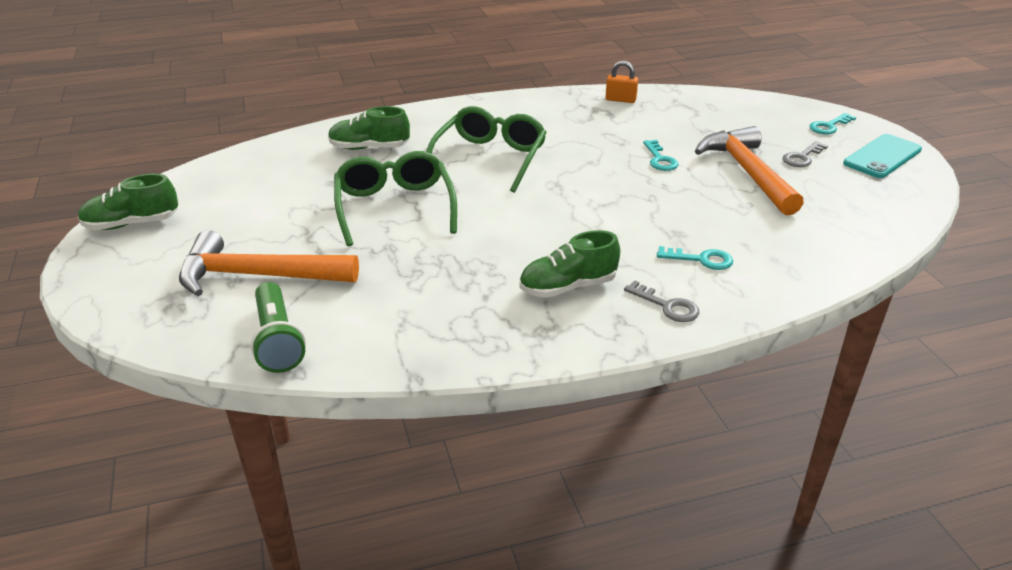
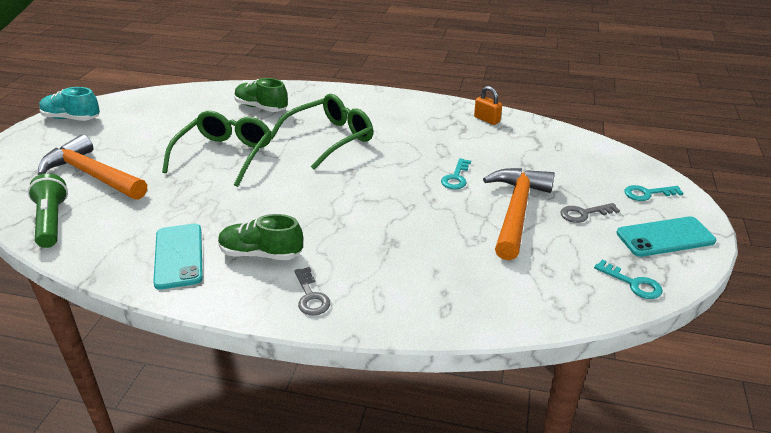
camera: 30 degrees right, 0 degrees up
green shoe [78,174,178,230] -> turquoise shoe [39,87,100,121]
green flashlight [251,282,306,373] -> green flashlight turned 150 degrees clockwise [28,173,68,248]
turquoise key [657,246,733,270] -> turquoise key moved to [594,259,663,299]
none -> turquoise phone [153,224,203,290]

